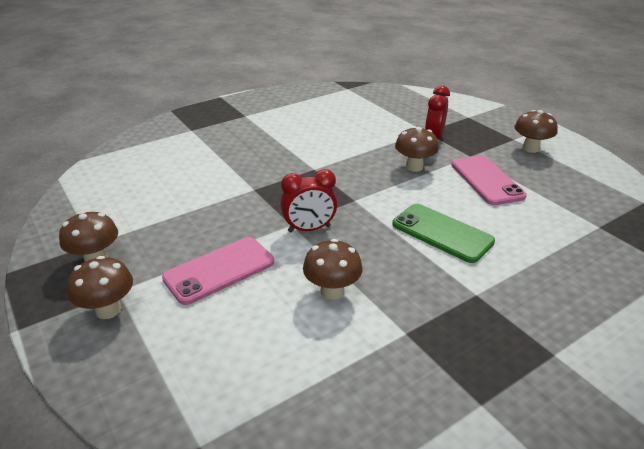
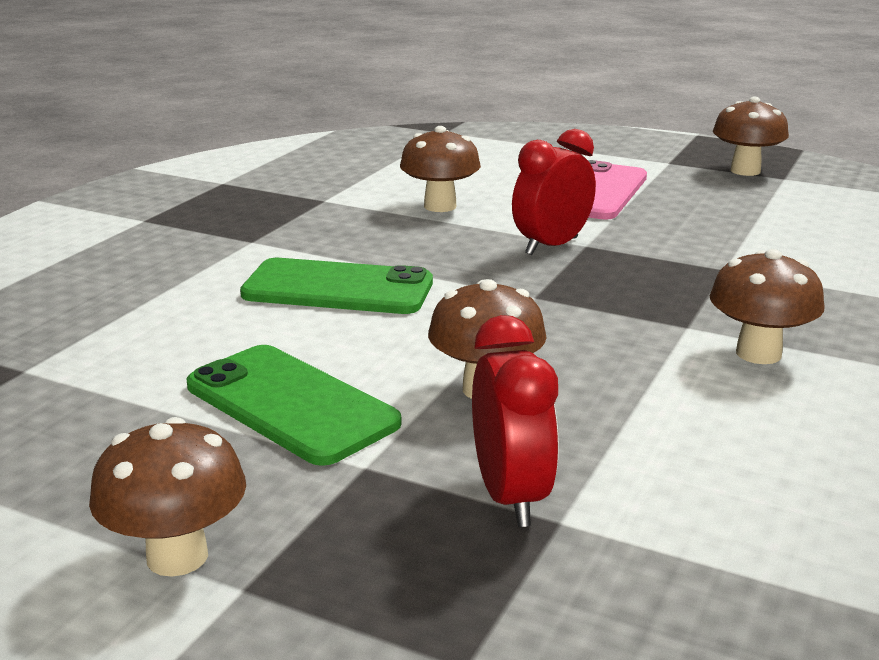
camera: 150 degrees right, 10 degrees down
brown mushroom [67,256,133,319] -> brown mushroom moved to [710,249,825,364]
pink phone [451,155,527,205] -> green phone [187,345,401,466]

